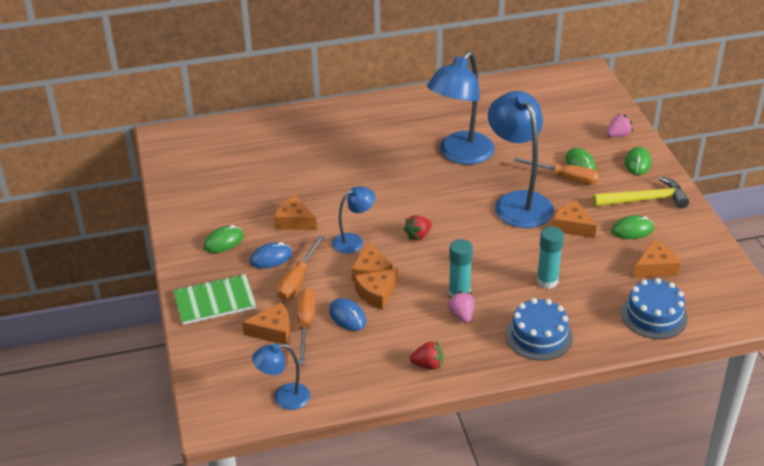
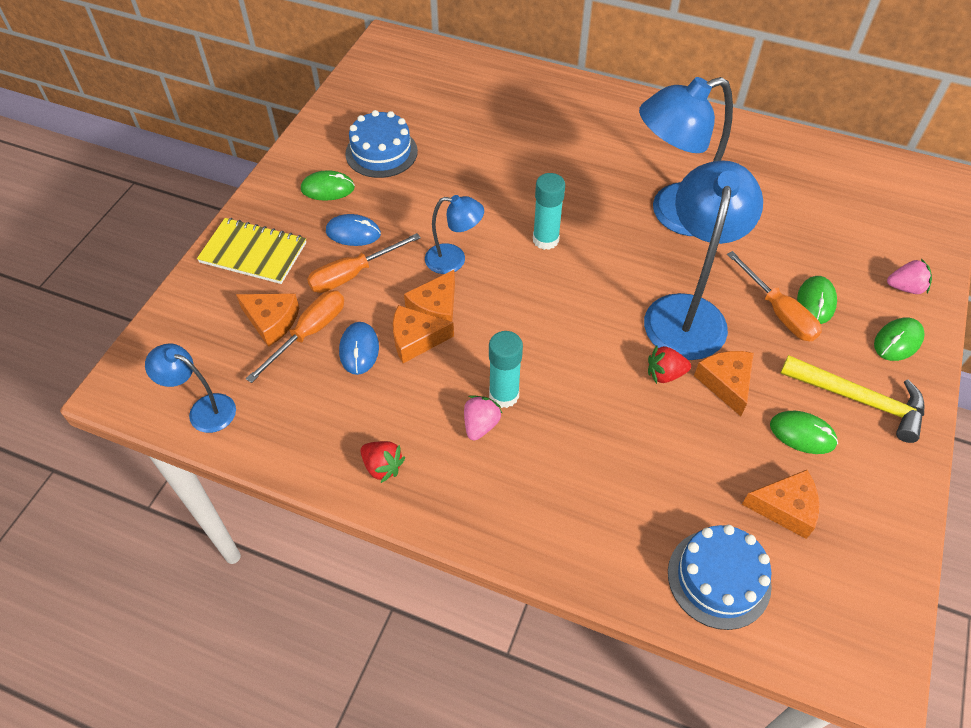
camera: 35 degrees right, 15 degrees up
green notebook [173,274,256,325] -> yellow notebook [197,218,306,284]
orange cheese [274,195,317,230] -> none
red strawberry [404,215,432,240] -> red strawberry moved to [648,346,691,384]
blue cake [505,298,573,361] -> blue cake moved to [345,110,418,178]
turquoise glue stick [537,227,564,289] -> turquoise glue stick moved to [533,173,565,250]

